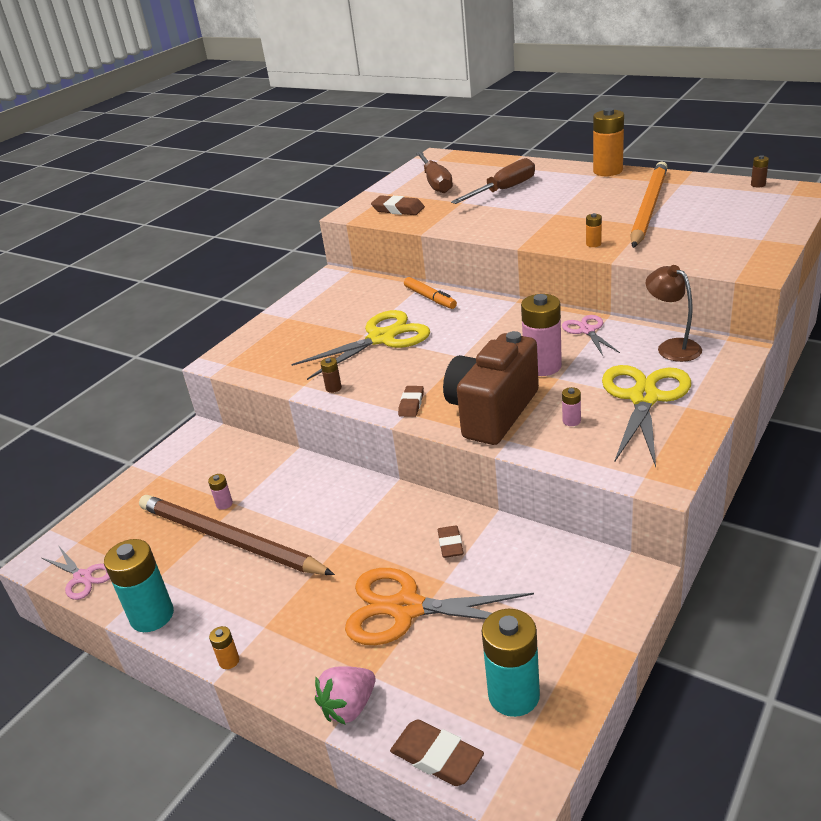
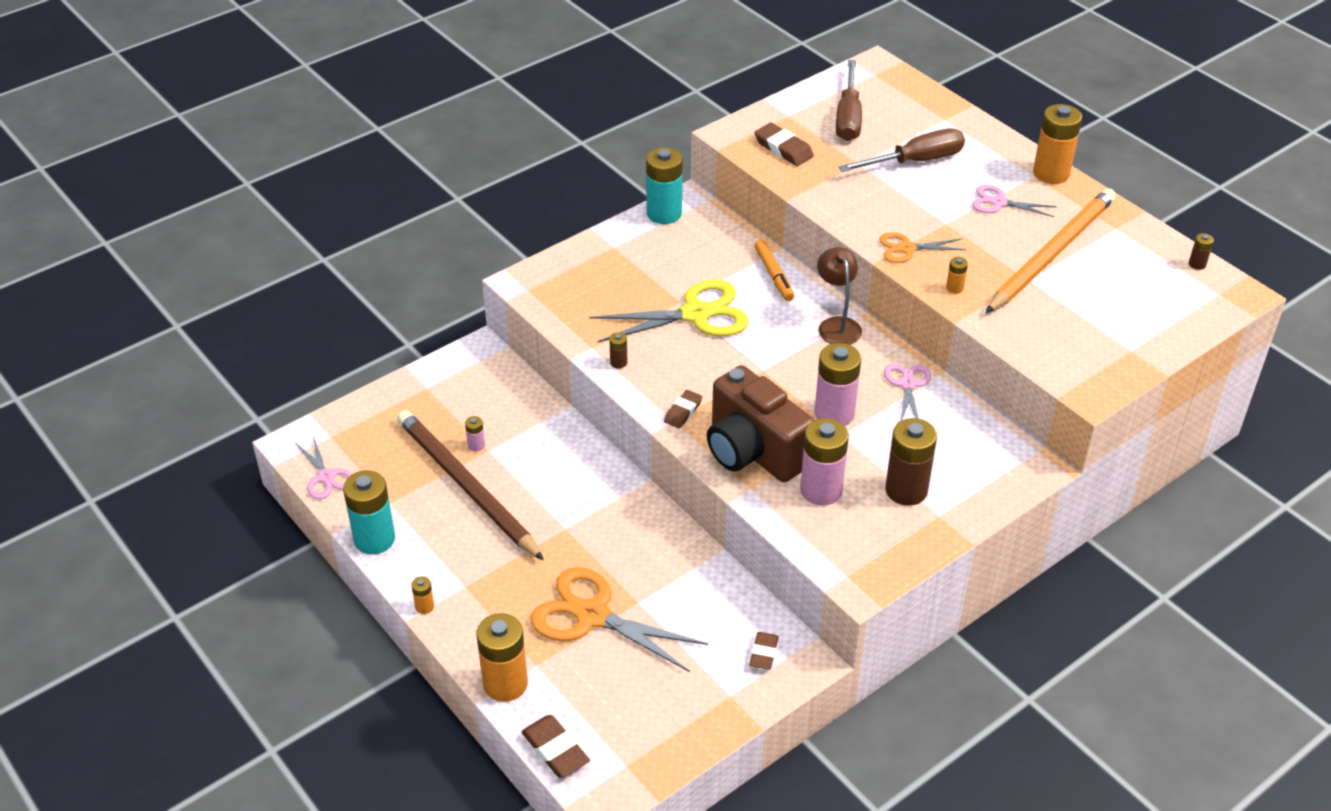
camera: 15 degrees right, 10 degrees up
pink strawberry [315,666,375,725] -> orange battery [477,613,528,702]
brown eraser [438,525,463,558] -> brown eraser moved to [749,632,779,670]
brown camera [443,331,539,445] -> brown camera turned 90 degrees counterclockwise [707,365,815,482]
turquoise battery [482,609,540,717] -> turquoise battery moved to [646,147,682,224]
pink battery [562,387,581,426] -> pink battery [800,418,849,506], size x2.27
yellow scissors [602,365,691,467] -> brown battery [885,418,937,506]
brown lamp [646,265,702,362] -> brown lamp moved to [817,247,862,345]
none -> orange scissors [879,233,967,263]
none -> pink scissors [972,185,1057,217]

